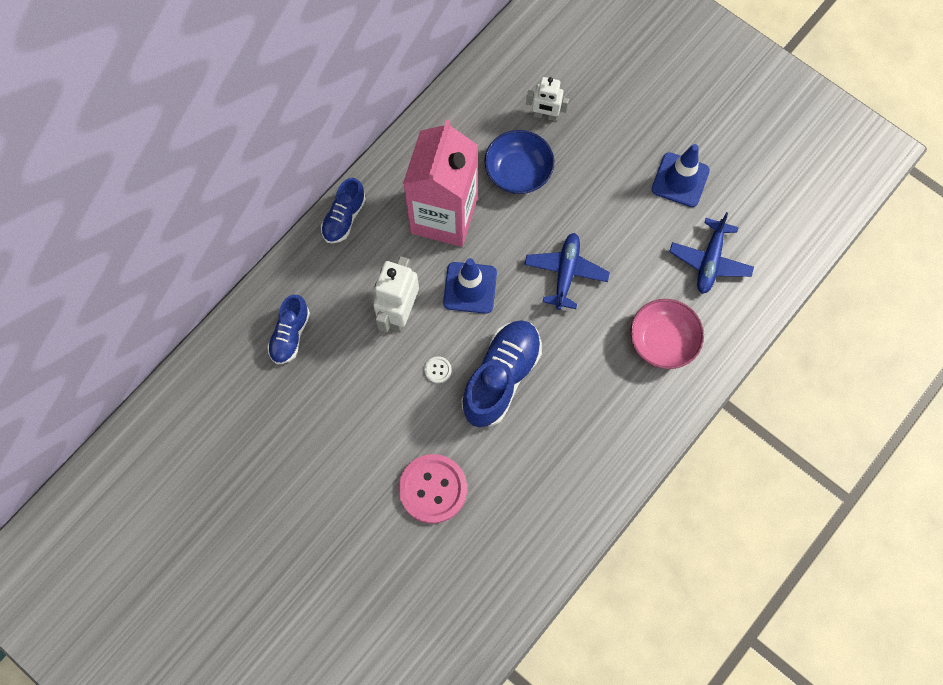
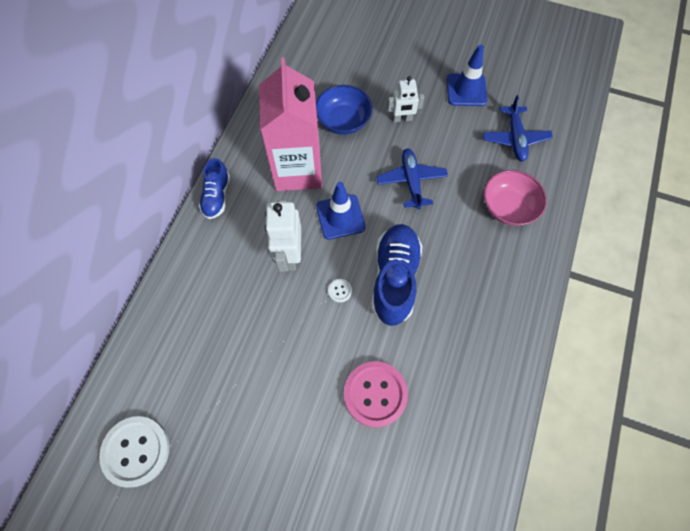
camera: 20 degrees left, 5 degrees down
blue shoe [267,295,310,364] -> none
white robot [526,77,569,121] -> white robot moved to [387,76,424,122]
none -> white button [99,416,170,488]

